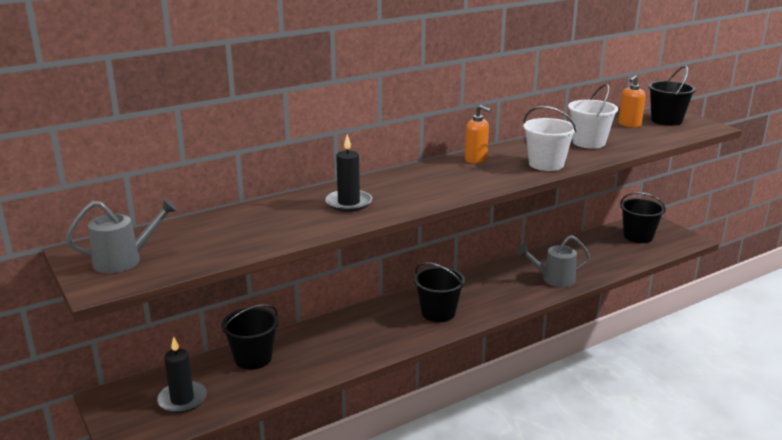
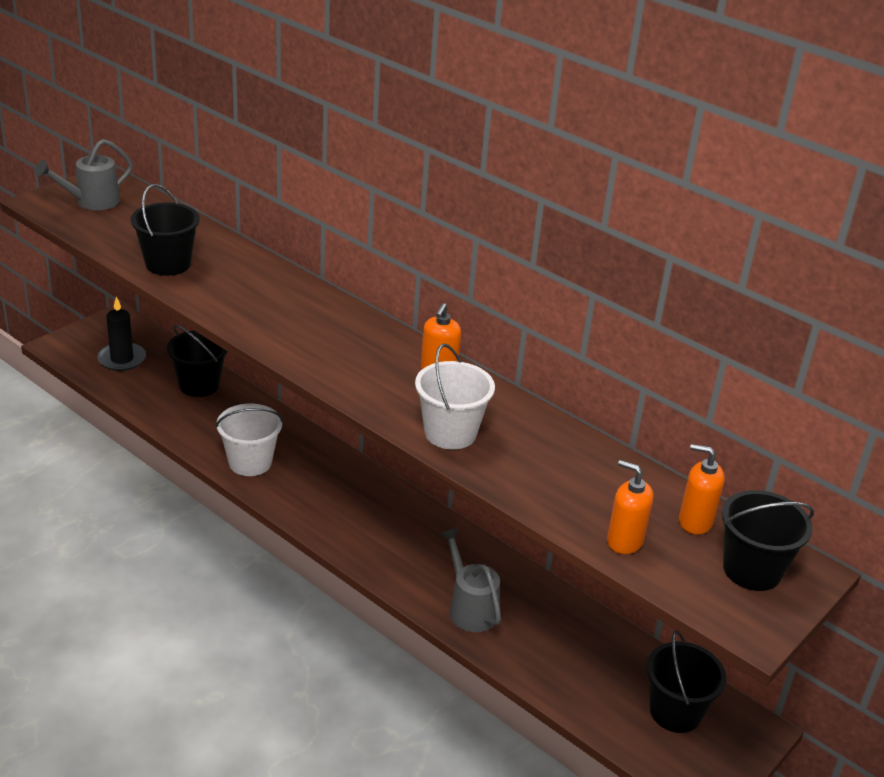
camera: 70 degrees right, 10 degrees up
grey watering can [65,198,178,273] -> grey watering can turned 90 degrees clockwise [35,139,133,210]
black candle [325,134,372,212] -> none
black bucket [414,262,465,322] -> black bucket moved to [131,184,200,276]
white bucket [568,84,618,149] -> white bucket moved to [215,404,283,476]
none -> orange soap dispenser [607,460,653,554]

